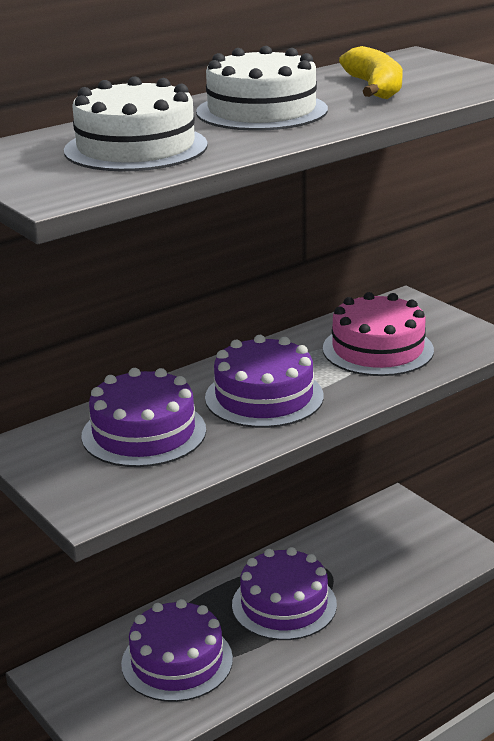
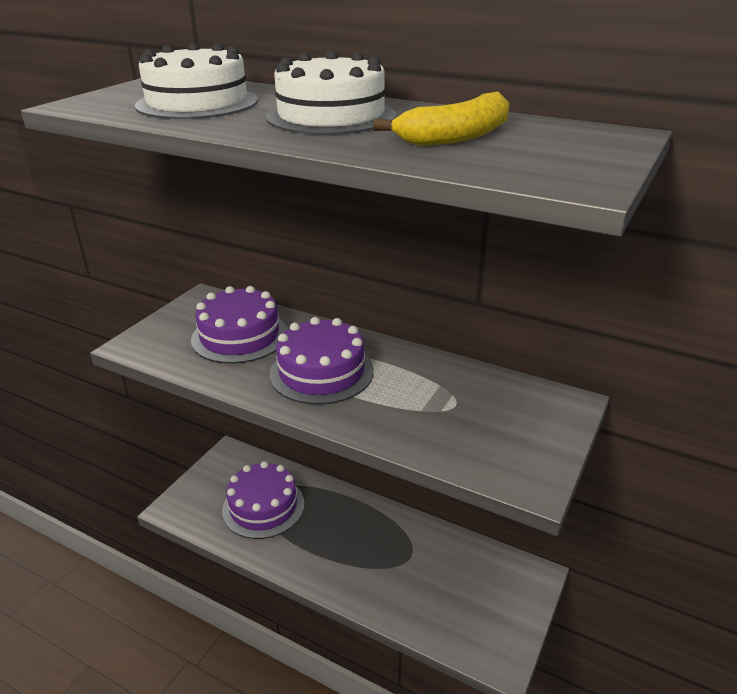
camera: 65 degrees right, 5 degrees up
purple cake [232,547,337,640] -> none
pink cake [323,292,434,376] -> none

